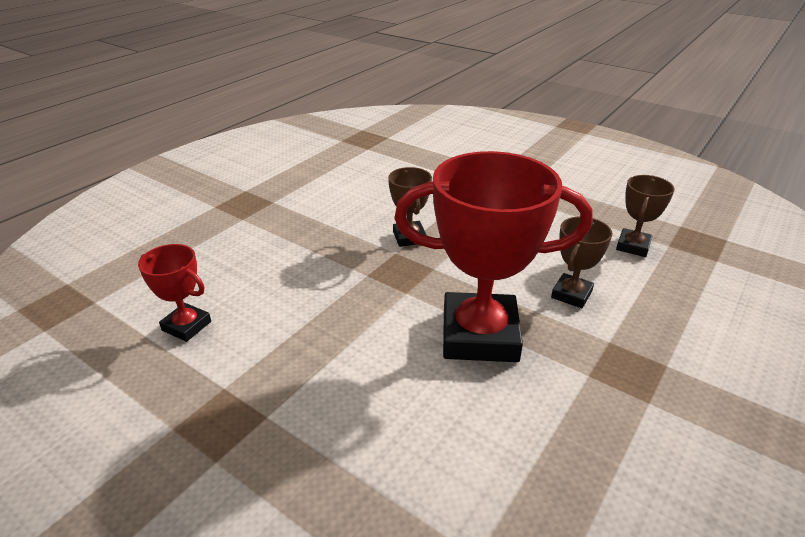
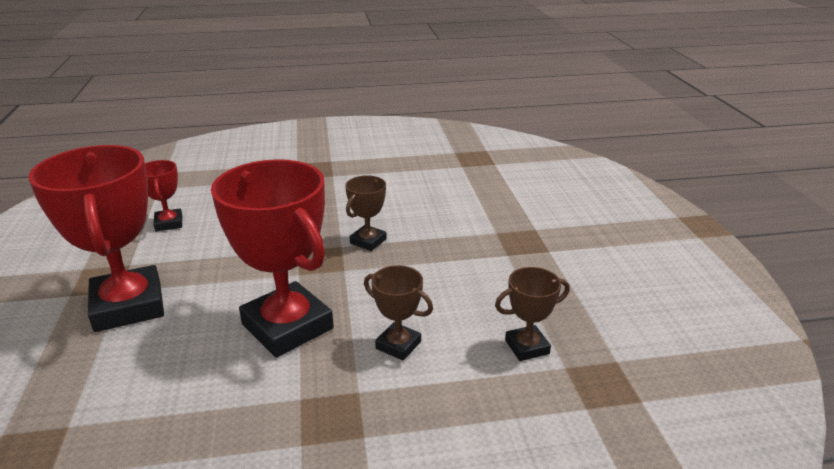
camera: 45 degrees right, 5 degrees down
brown trophy [551,217,613,308] -> brown trophy turned 45 degrees clockwise [364,265,433,361]
none -> red trophy [28,145,164,332]

